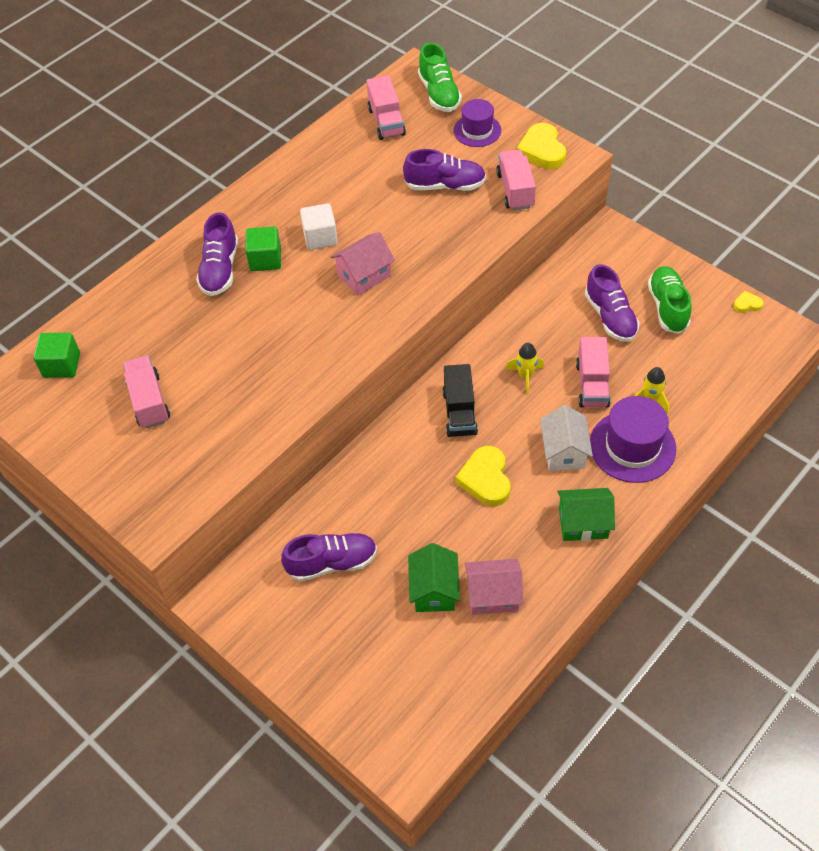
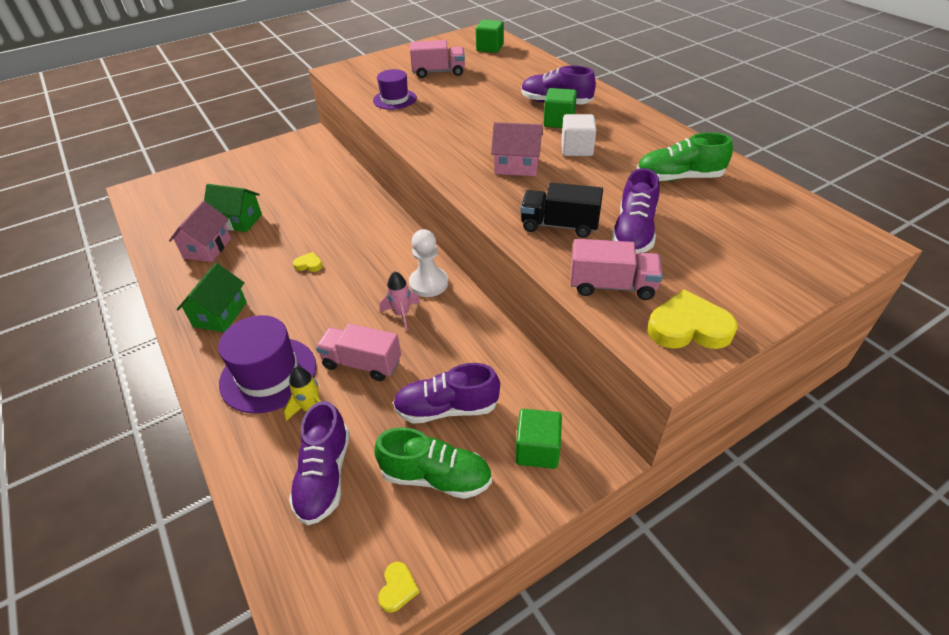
camera: 105 degrees right, 10 degrees down
purple shoe [281,533,377,582] -> purple shoe moved to [289,401,350,525]
pink house [331,232,395,296] -> pink house turned 60 degrees counterclockwise [491,122,543,176]
pink truck [367,75,406,140] -> none
green shoe [418,43,462,112] -> green shoe moved to [637,132,733,181]
black truck [442,364,478,437] -> black truck moved to [520,183,603,238]
purple hat [453,99,501,147] -> purple hat moved to [373,69,417,110]
yellow heart [456,446,511,506] -> yellow heart [293,252,323,272], size x0.49
yellow rocket [506,343,544,394] -> pink rocket [380,271,420,331]
white house [540,405,593,471] -> none
none -> white pawn [409,229,448,297]
none -> green cube [516,409,562,469]

